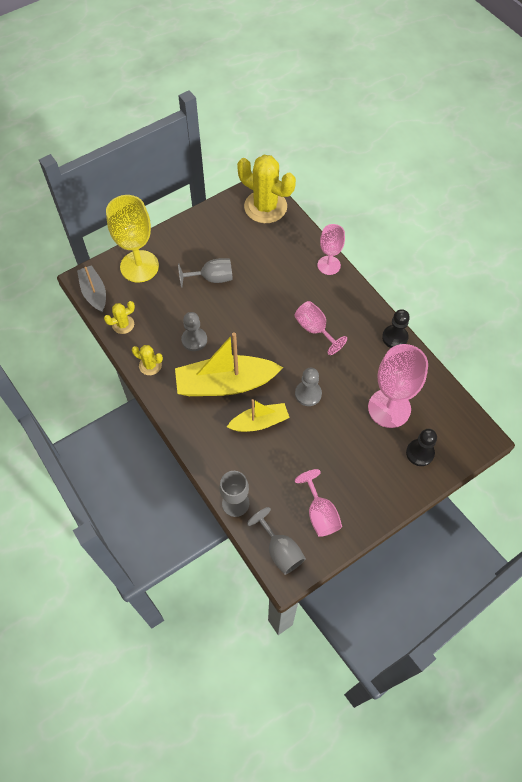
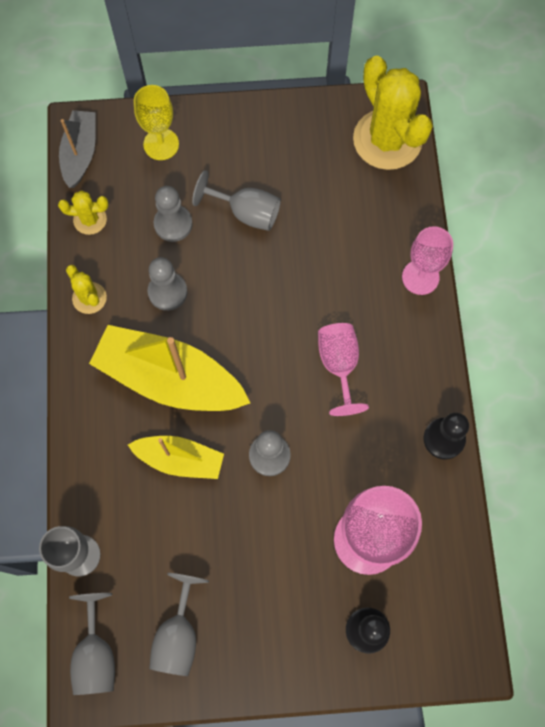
camera: 30 degrees right, 10 degrees up
yellow goblet [106,195,159,283] -> yellow goblet [134,85,179,160], size x0.60
pink goblet [295,469,342,537] -> grey goblet [149,573,209,676]
none -> grey pawn [154,186,193,242]

